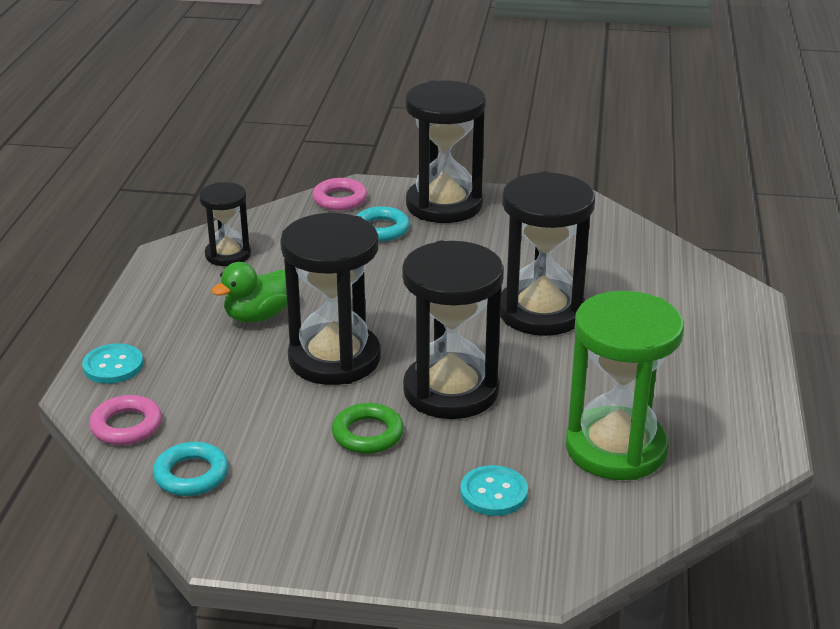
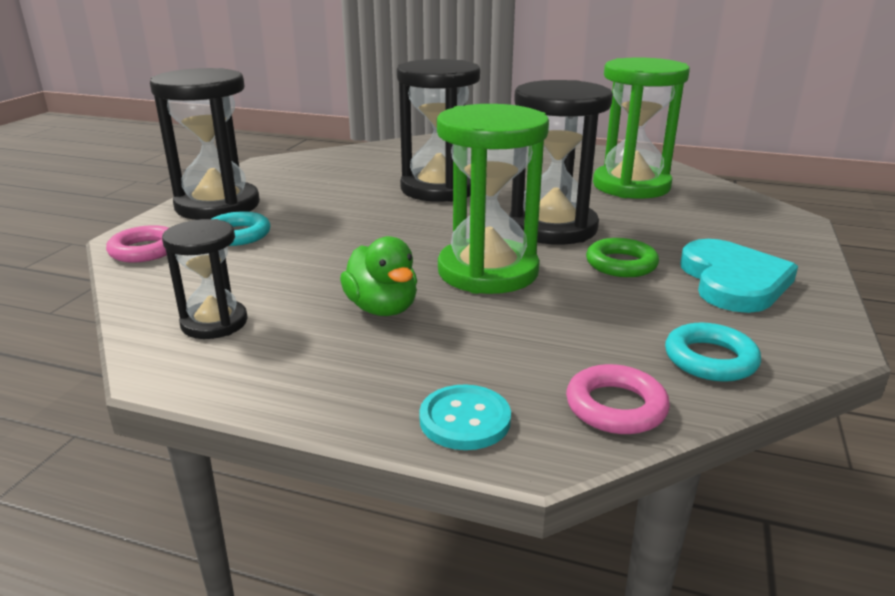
camera: 80 degrees left, 5 degrees down
black hourglass [280,213,381,385] -> green hourglass [437,104,549,294]
turquoise button [460,465,528,516] -> none
none -> turquoise heart [680,239,798,313]

